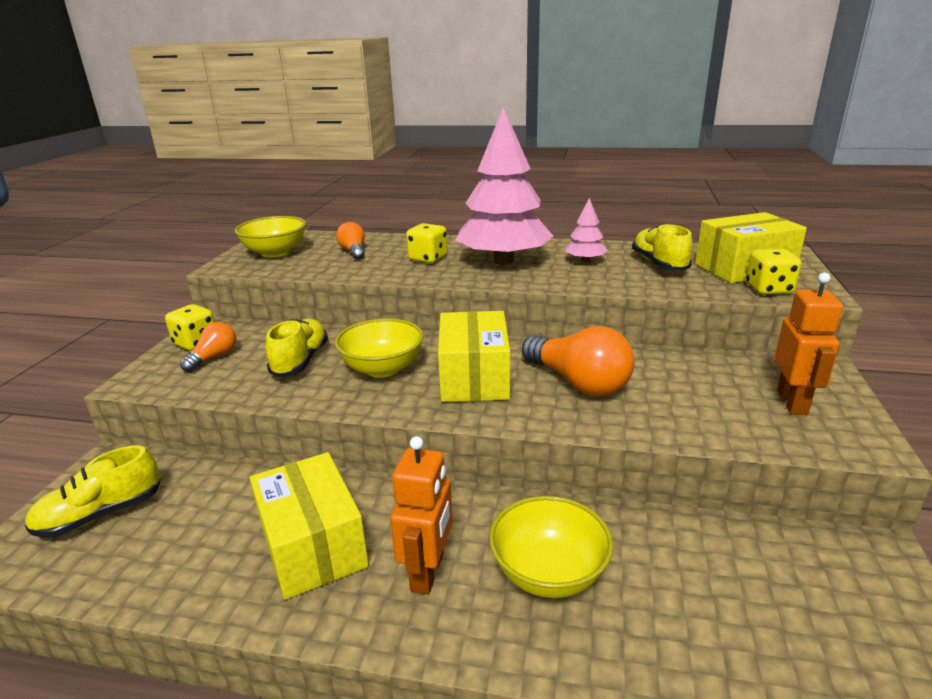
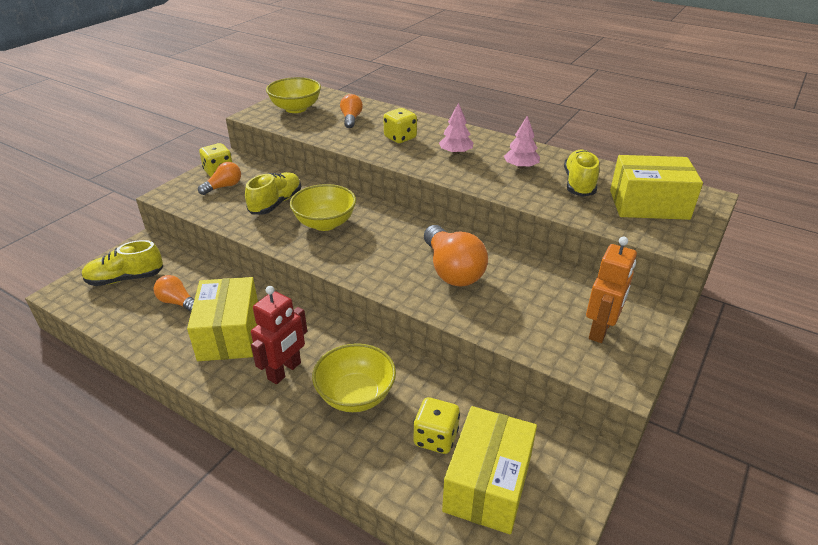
camera: 20 degrees right, 10 degrees up
orange robot [390,436,453,594] -> red robot [251,286,307,384]
yellow box [438,311,510,402] -> yellow box moved to [442,406,537,535]
pink tree [455,107,553,265] -> pink tree [439,103,473,155], size x0.43
yellow dice [746,249,801,295] -> yellow dice moved to [413,397,460,454]
none -> orange light bulb [154,275,195,311]

